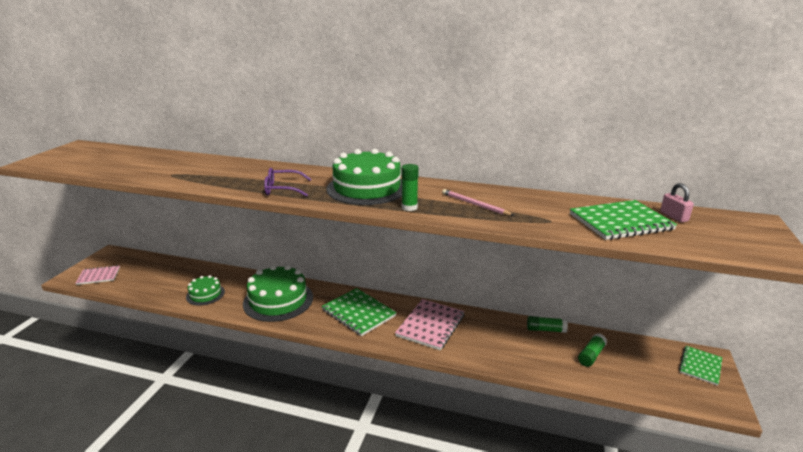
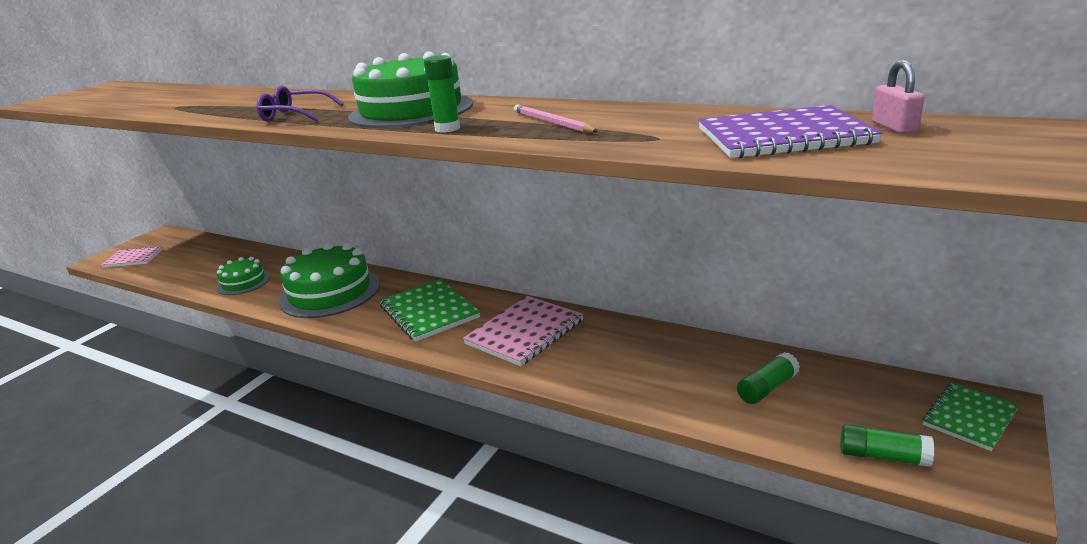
camera: 15 degrees right, 0 degrees up
green glue stick [527,316,568,333] -> green glue stick moved to [841,424,934,467]
green notebook [570,200,677,240] -> purple notebook [698,105,882,159]

